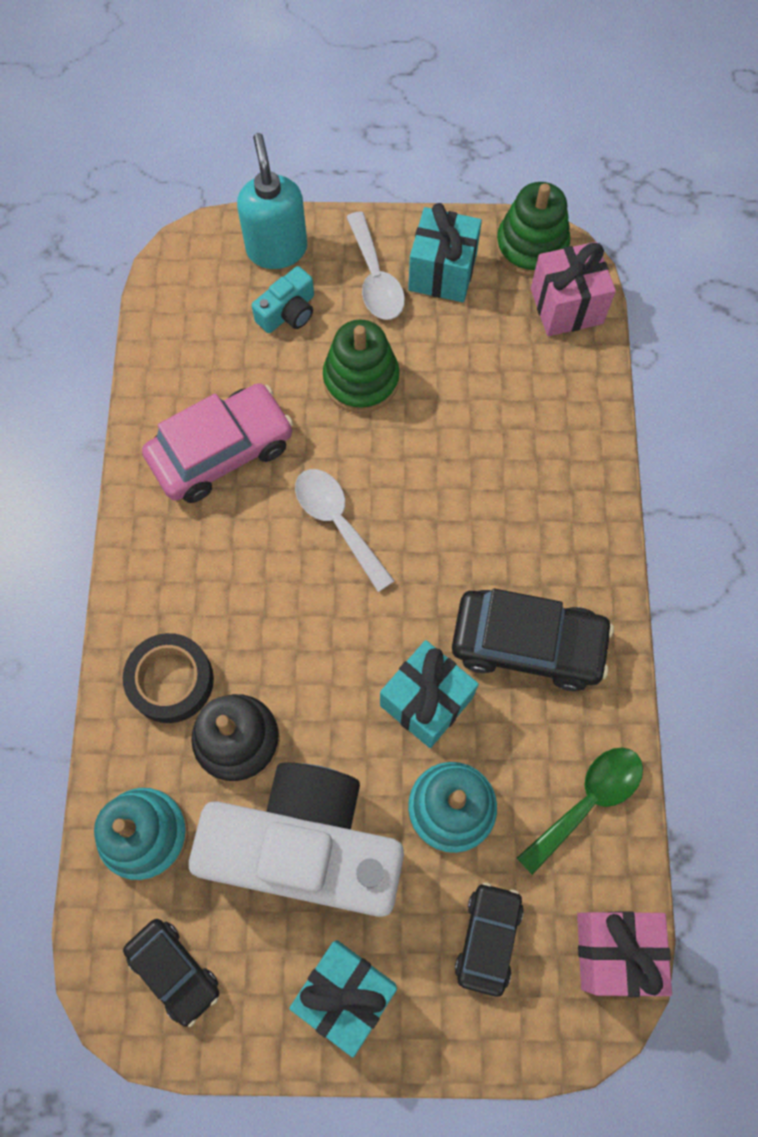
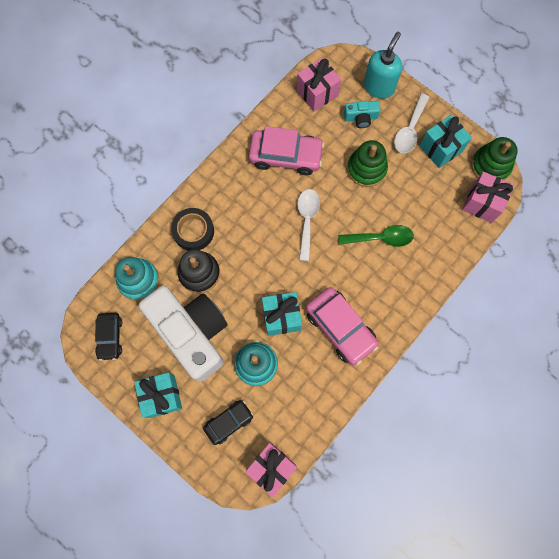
camera: 40 degrees right, 5 degrees up
black car [452,589,614,691] -> pink car [306,287,379,365]
green spoon [517,748,643,875] -> green spoon moved to [338,225,414,247]
none -> pink gift [297,57,341,111]

